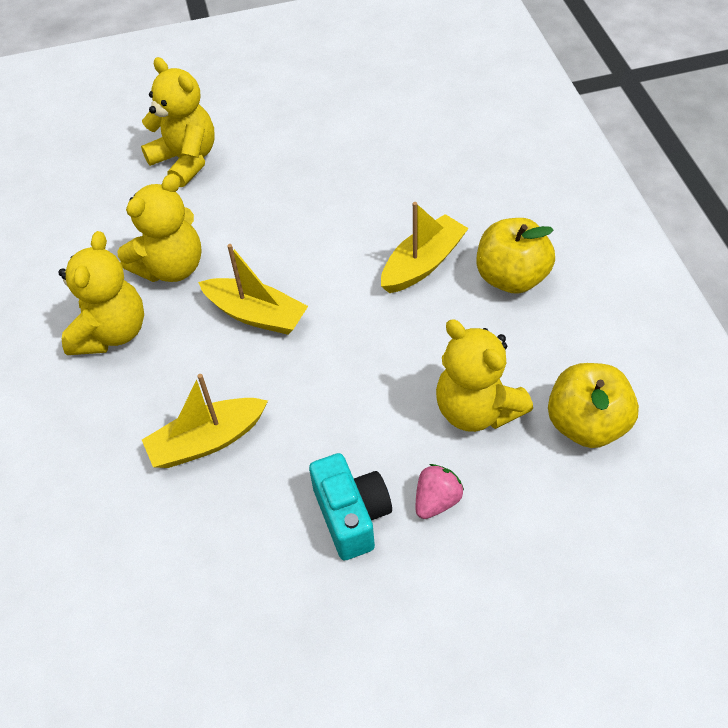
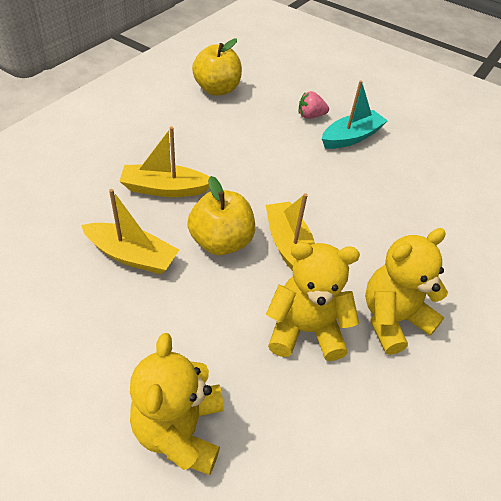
camera: 140 degrees left, 5 degrees down
yellow boat [142,374,268,468] -> yellow boat moved to [81,189,179,274]
turquoise camera [309,453,392,560] -> turquoise boat [322,80,388,149]
yellow teddy bear [436,319,533,432] -> none
yellow apple [477,218,555,294] -> yellow apple moved to [187,176,255,255]

